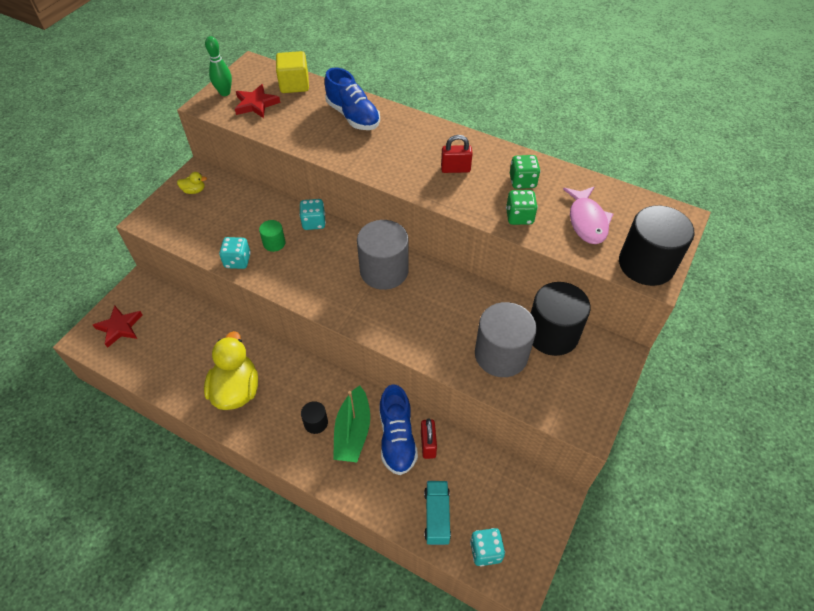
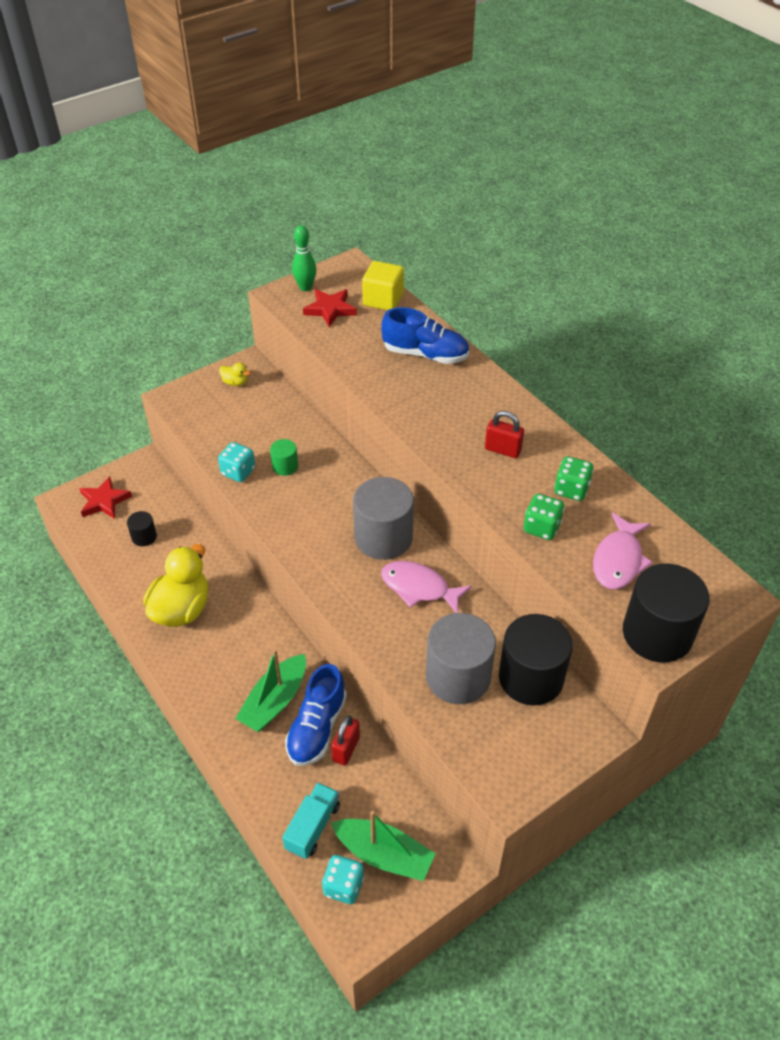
camera: 25 degrees right, 5 degrees down
turquoise dice [299,199,326,230] -> none
black cylinder [301,401,328,434] -> black cylinder moved to [127,511,157,546]
blue shoe [325,68,380,130] -> blue shoe turned 60 degrees counterclockwise [381,307,469,364]
none -> green boat [331,810,436,881]
none -> pink fish [381,561,472,613]

